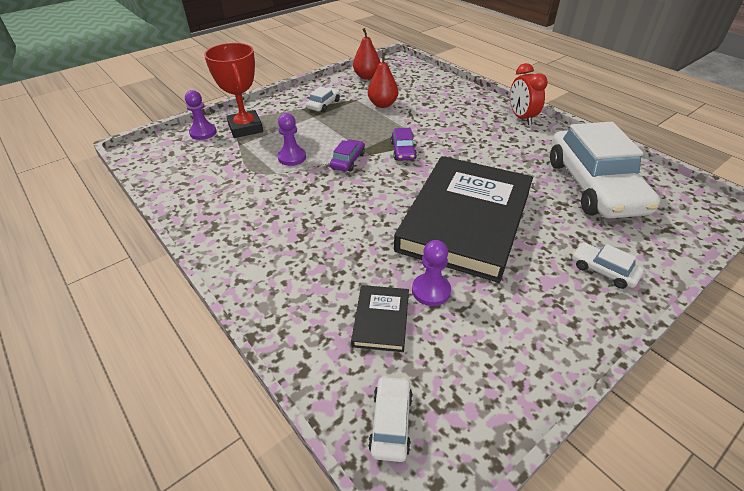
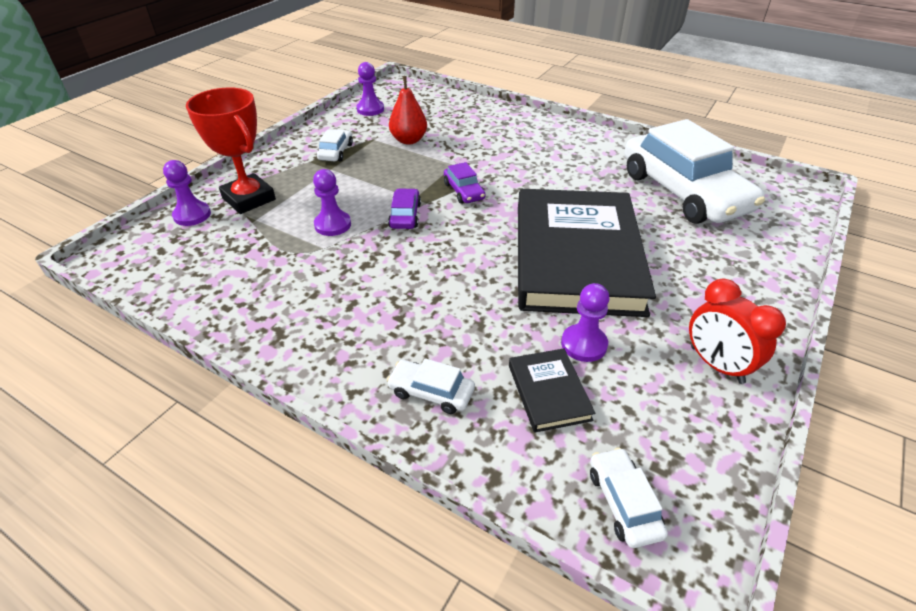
camera: 20 degrees left, 0 degrees up
red pear [353,28,381,79] -> purple pawn [356,62,384,116]
red clock [510,63,548,125] -> red clock moved to [689,279,786,384]
white car [572,242,644,289] -> white car moved to [387,358,475,414]

